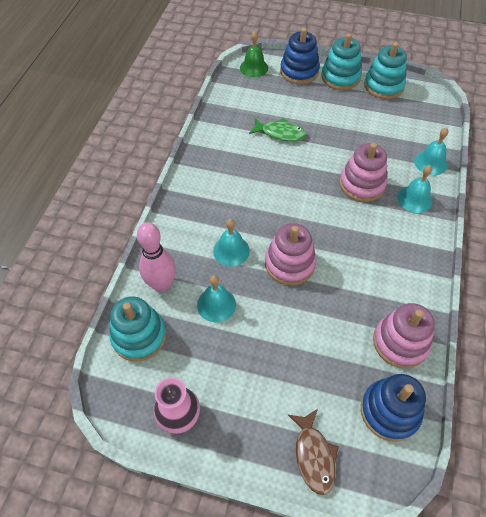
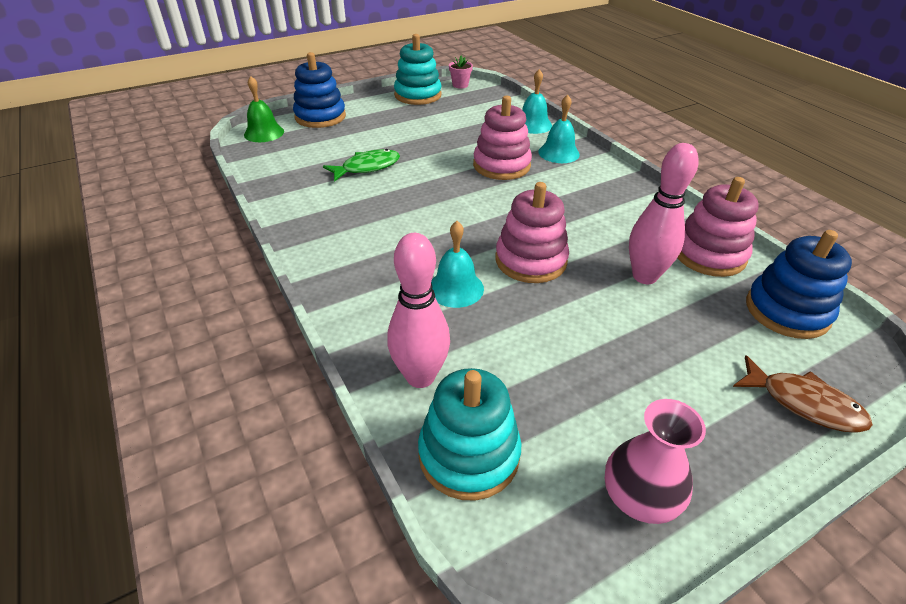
camera: 45 degrees left, 15 degrees down
turquoise bell [197,275,236,322] -> none
turquoise stacking toy [321,33,362,90] -> none
none -> pink flower pot [449,55,473,89]
none -> pink bowling pin [629,143,698,284]

